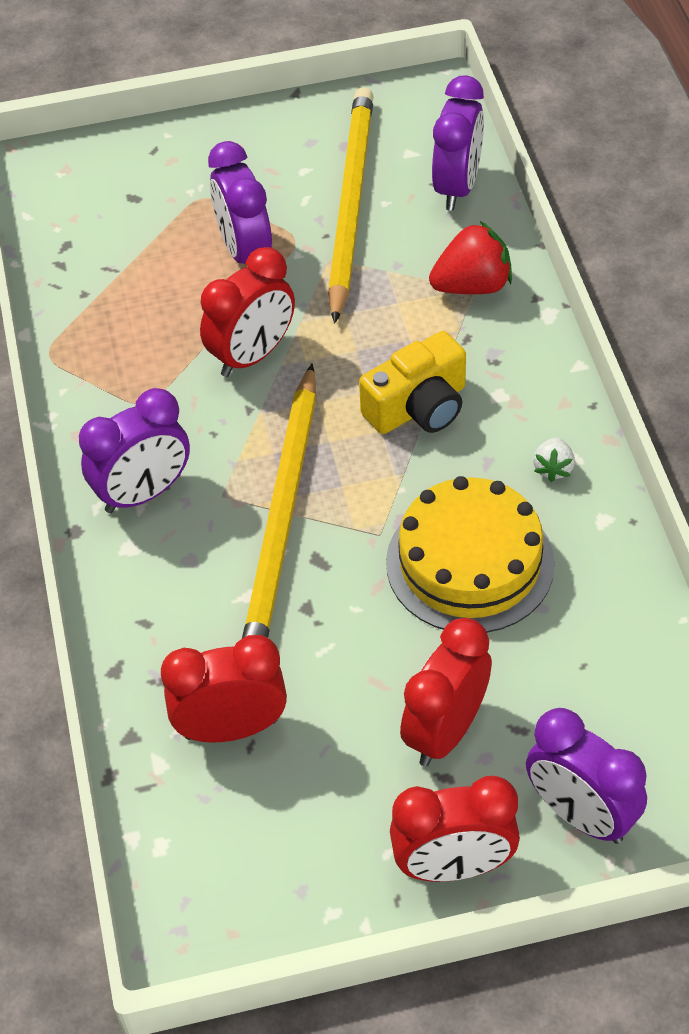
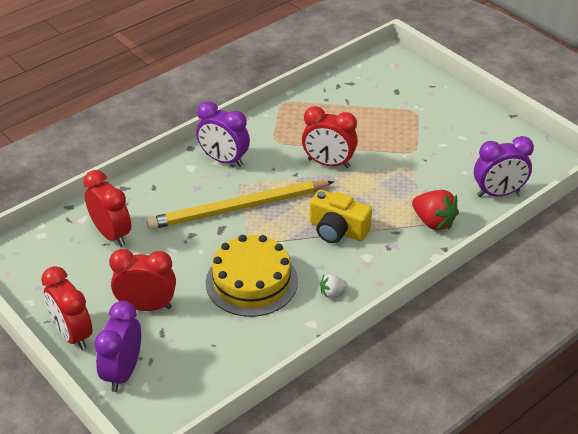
camera: 60 degrees right, 10 degrees down
purple clock [208,141,272,264] -> none
yellow pencil [328,87,374,324] -> none

